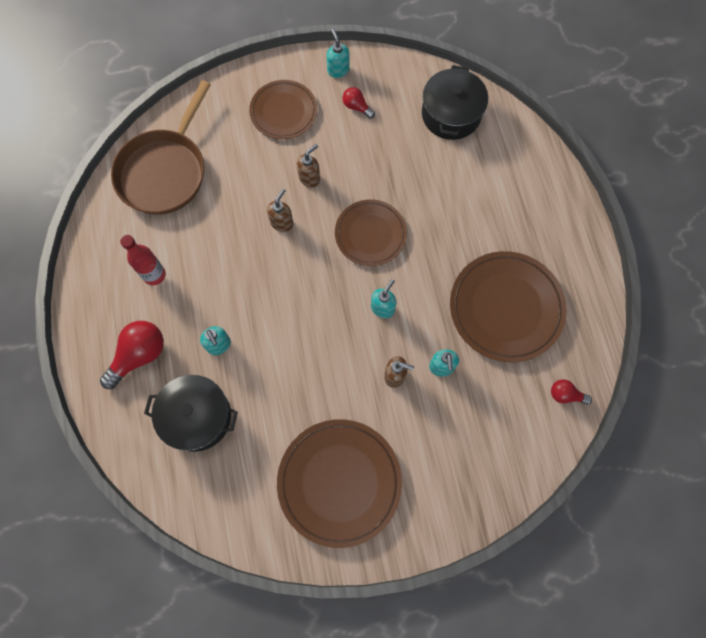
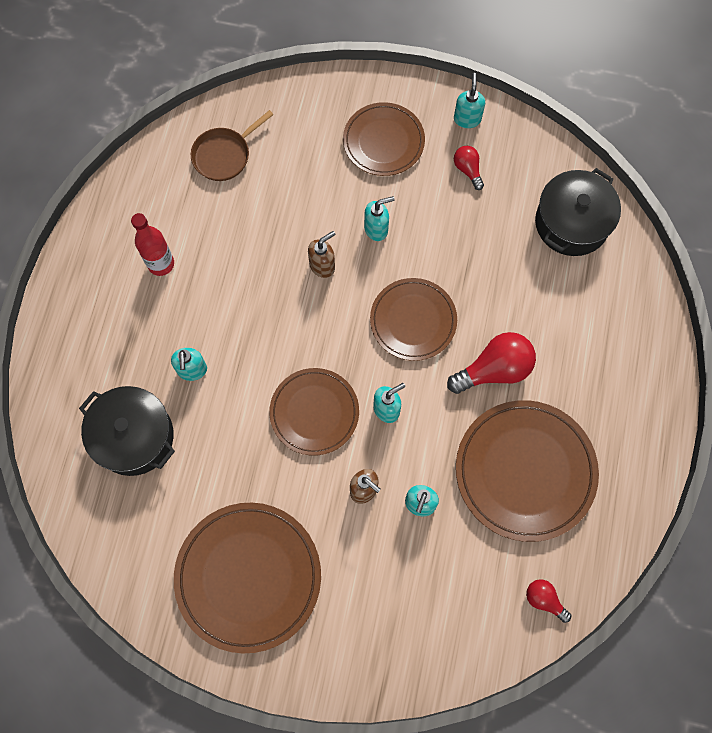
camera: 25 degrees right, 0 degrees up
red light bulb [100,321,164,389] -> red light bulb moved to [447,332,536,394]
brown pan [111,80,211,215] -> brown pan [191,110,274,181], size x0.54
brown soap dispenser [297,144,320,188] -> turquoise soap dispenser [364,196,395,241]
none -> brown plate [269,368,359,456]

